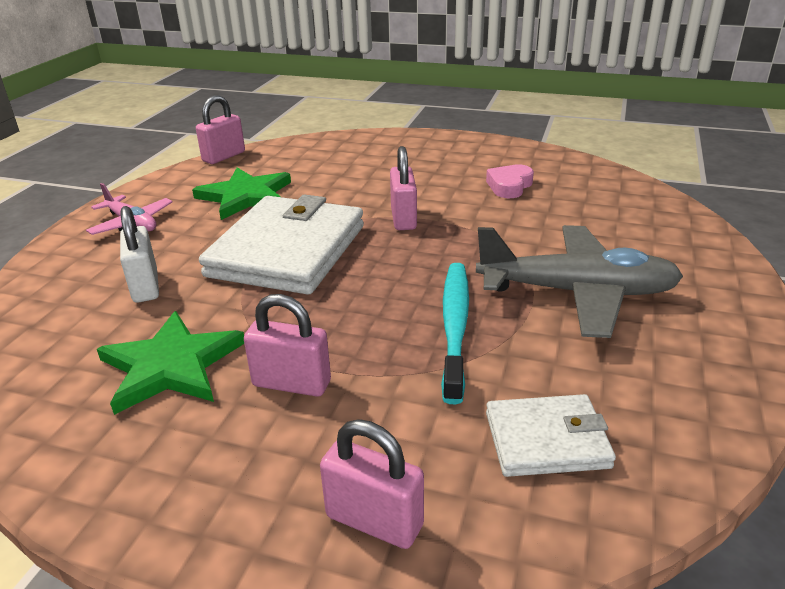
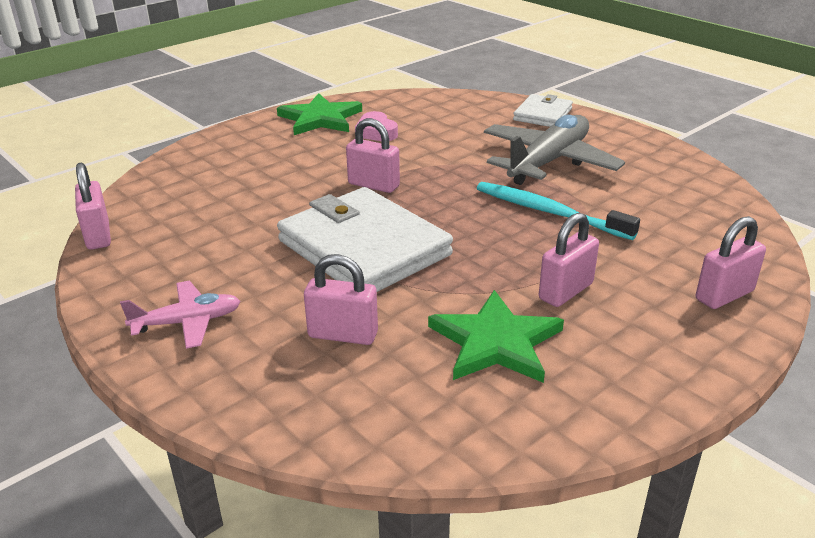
camera: 60 degrees left, 0 degrees up
white padlock [120,206,159,303] -> pink padlock [304,254,378,345]
green star [192,167,291,220] -> green star moved to [277,93,362,135]
white wallet [486,394,616,477] -> white wallet moved to [513,94,573,127]

